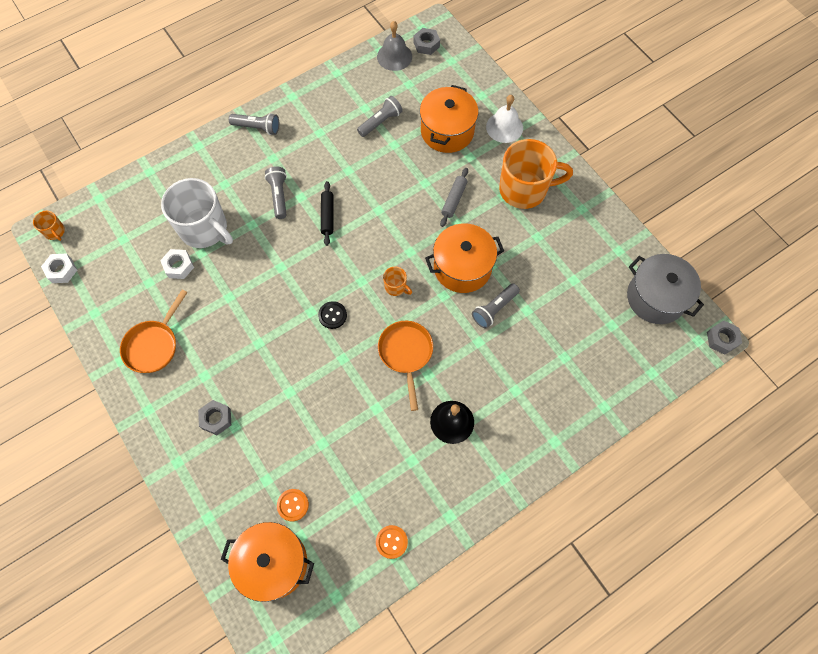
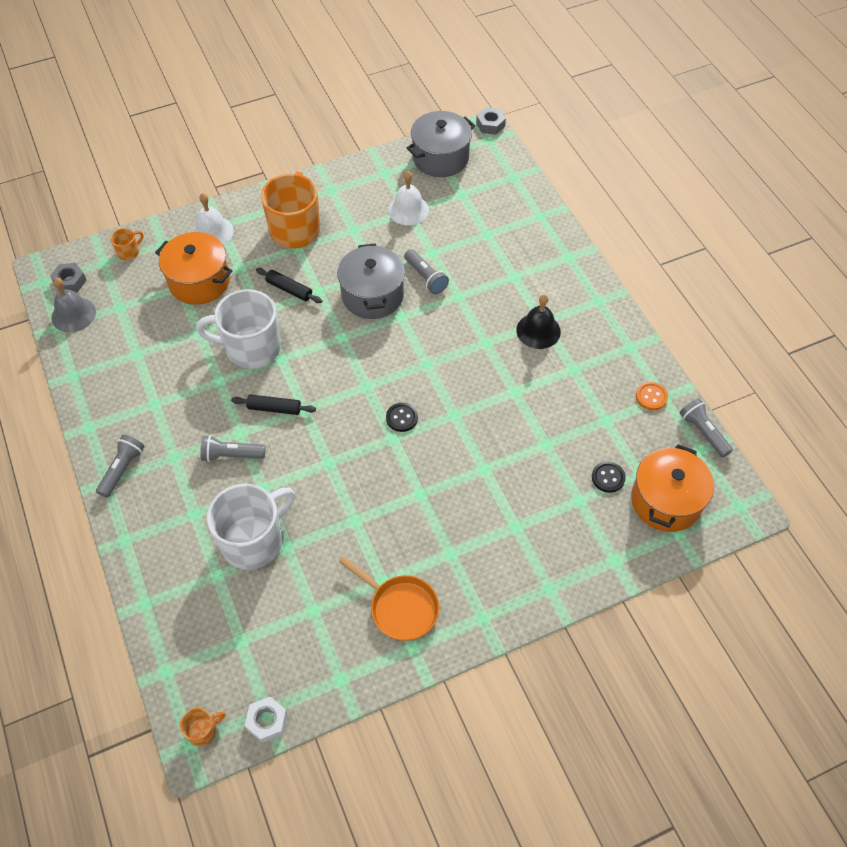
camera: 80 degrees left, 10 degrees down
white nut [160,249,194,279] -> none
grey nut [198,400,231,435] -> none
orange button [277,489,309,521] -> black button [592,462,626,493]
grey flashlight [357,96,403,137] -> grey flashlight moved to [680,398,733,457]
orange pan [378,321,433,411] -> none
orange mug [383,267,412,296] -> orange mug moved to [110,228,143,260]
orange pot [425,223,504,293] -> grey pot [337,244,405,319]
grey rolling pin [440,168,468,227] -> black rolling pin [256,268,322,303]
none -> white mug [196,289,281,369]
none -> white bell [388,171,429,225]

